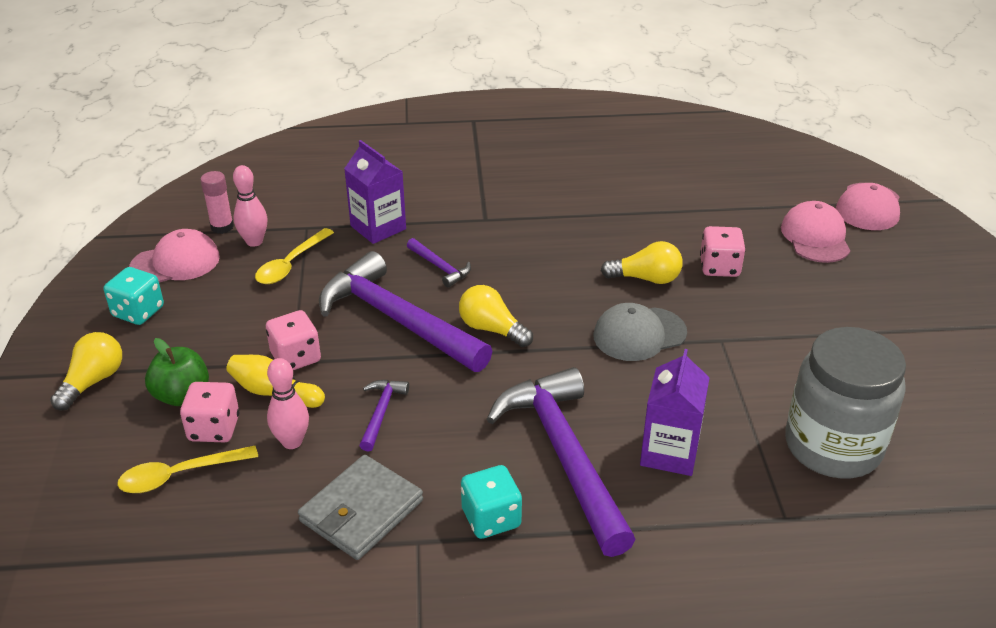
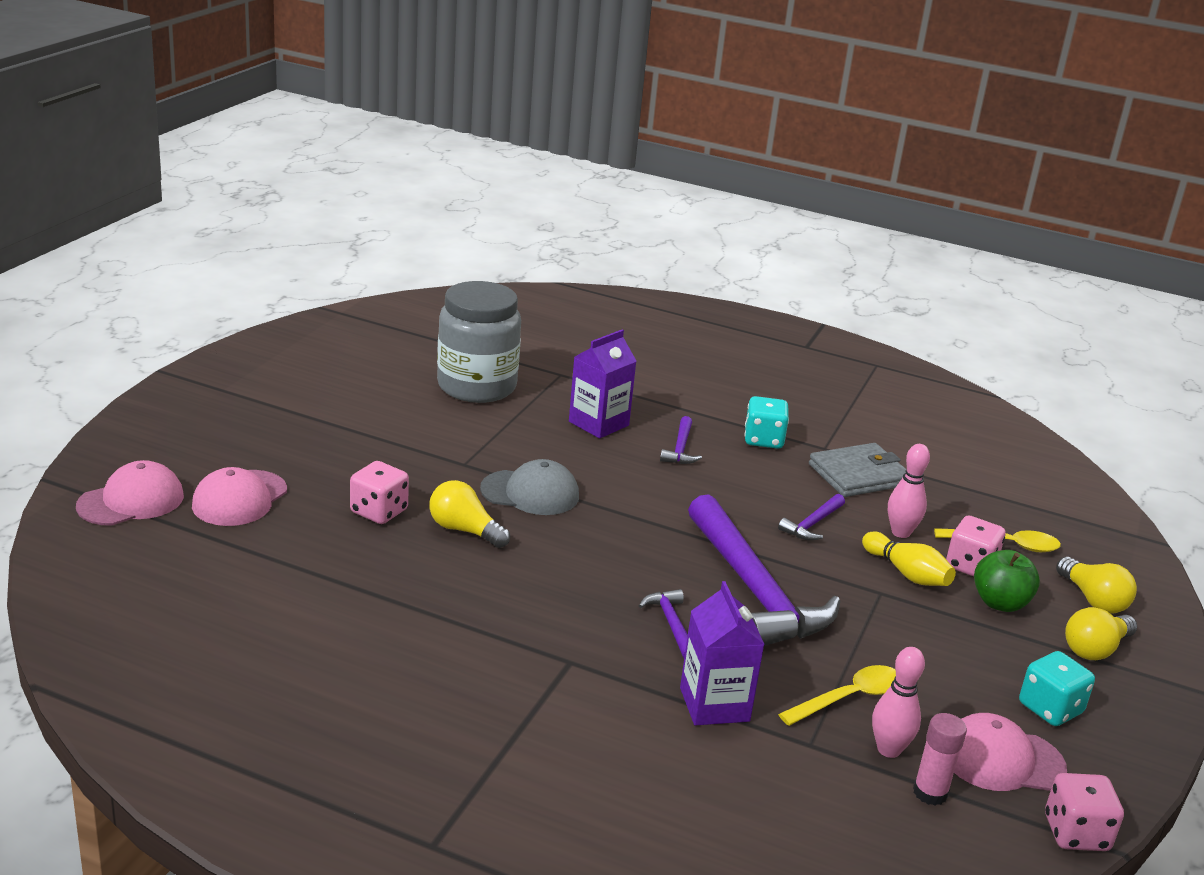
camera: 155 degrees left, 10 degrees down
pink dice [266,310,321,370] -> pink dice moved to [1045,773,1124,851]
yellow light bulb [459,285,533,347] -> yellow light bulb moved to [1056,557,1137,614]
purple hammer [487,367,636,557] -> purple hammer [660,416,702,464], size x0.43

